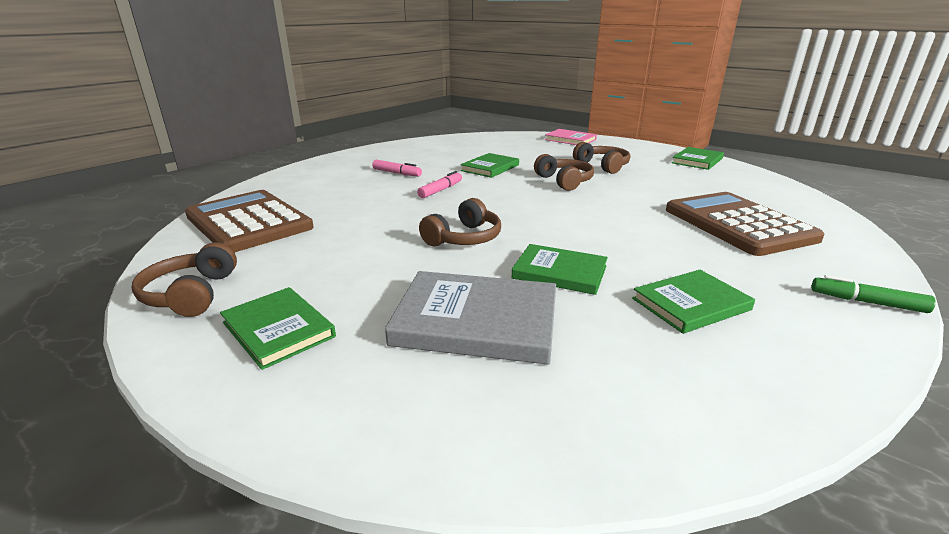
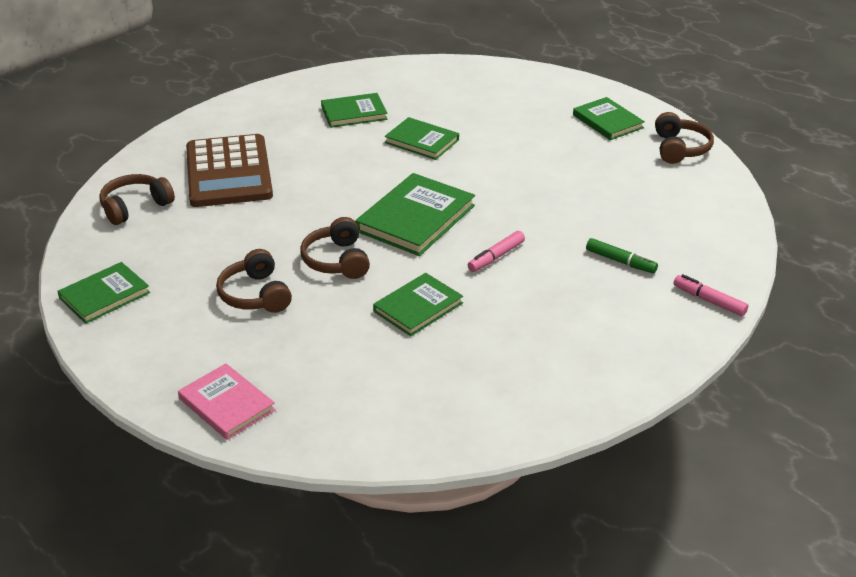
camera: 170 degrees left, 10 degrees up
brown calculator [185,190,314,252] -> none
pink marker [372,160,422,176] -> pink marker moved to [674,274,748,316]
grey book [385,271,556,365] -> none
brown headphones [419,198,501,246] -> brown headphones moved to [99,174,175,225]
green marker [811,275,936,313] -> green marker moved to [586,238,658,273]
none -> green book [355,173,475,256]

